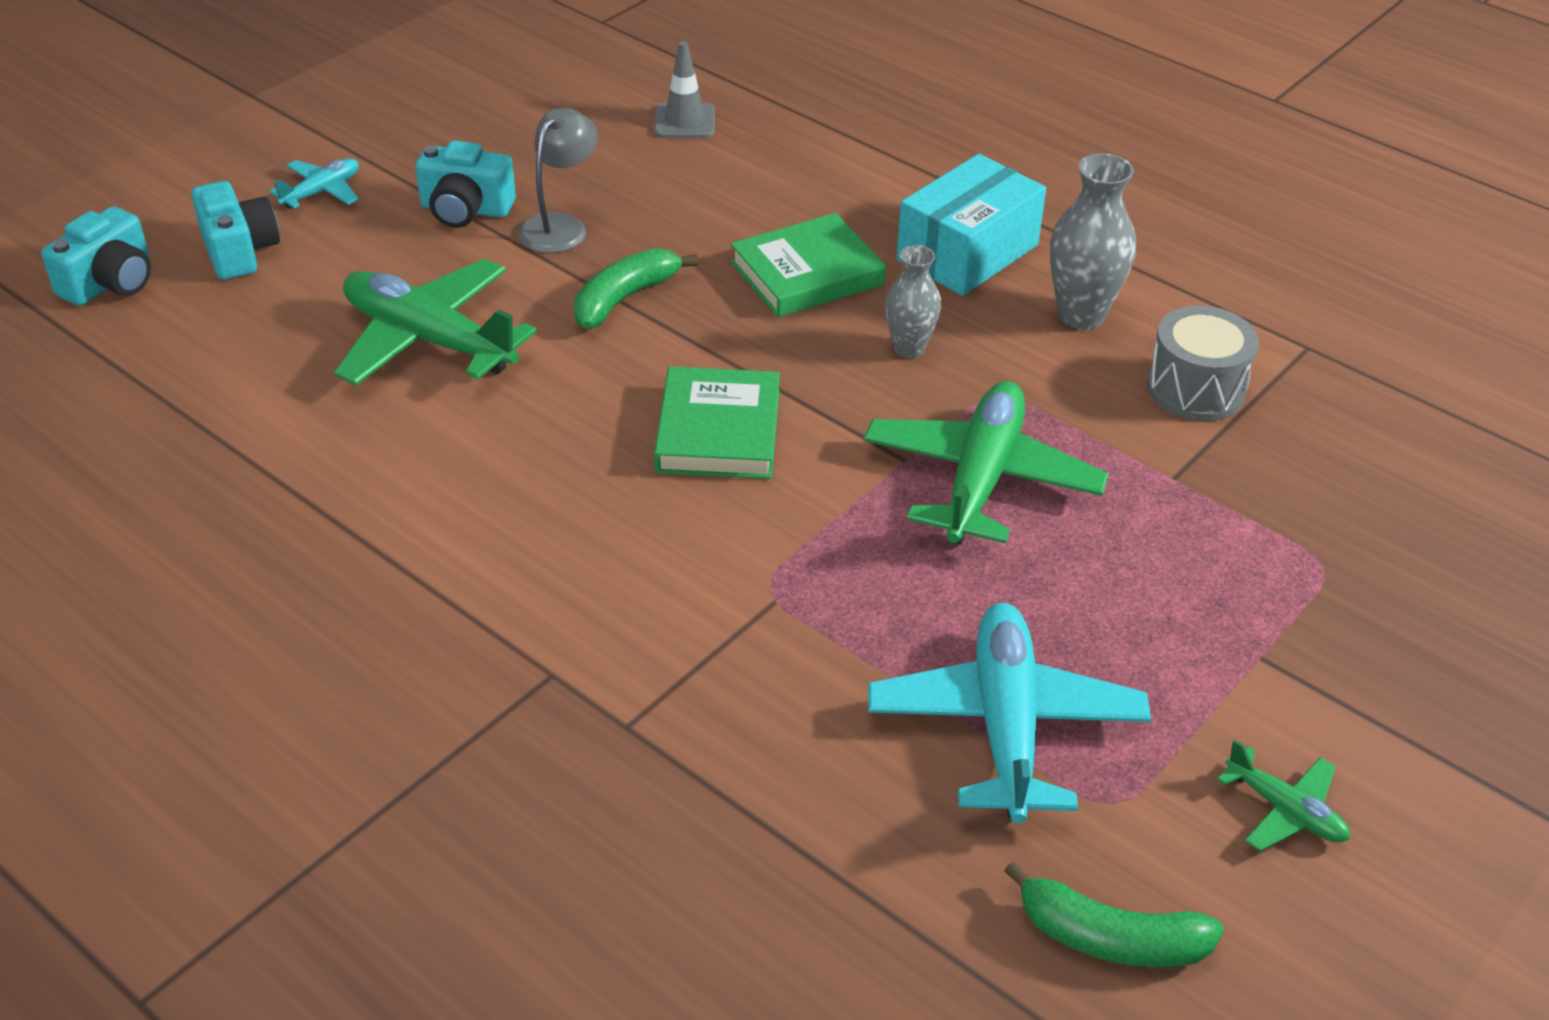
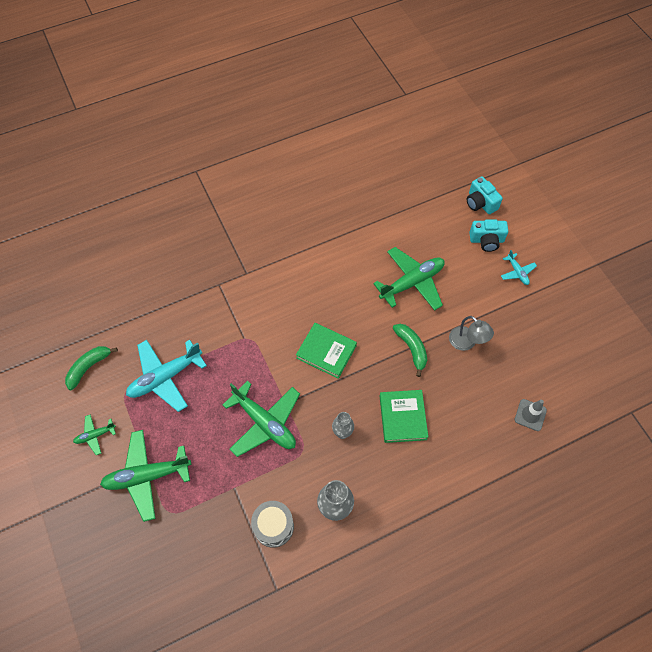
camera: 115 degrees right, 20 degrees up
turquoise camera [415,141,516,228] -> none
turquoise plane [868,603,1151,823] -> turquoise plane turned 120 degrees clockwise [126,340,207,412]
turquoise box [896,154,1046,296] -> none
none -> green plane [100,430,191,522]

